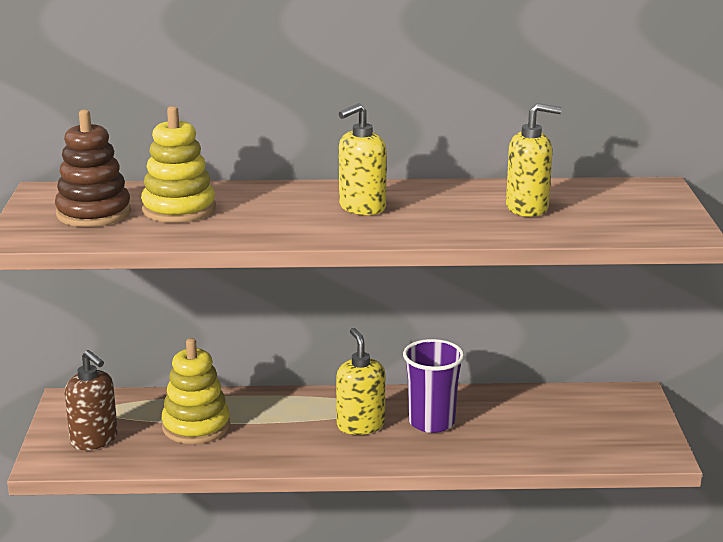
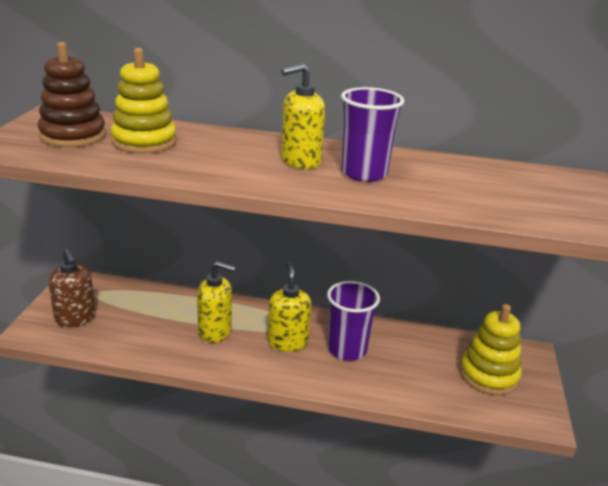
camera: 10 degrees right, 5 degrees up
yellow stacking toy [161,338,230,444] -> yellow stacking toy moved to [460,304,522,395]
yellow soap dispenser [506,103,562,217] -> yellow soap dispenser moved to [197,261,236,343]
none -> purple cup [341,87,405,182]

